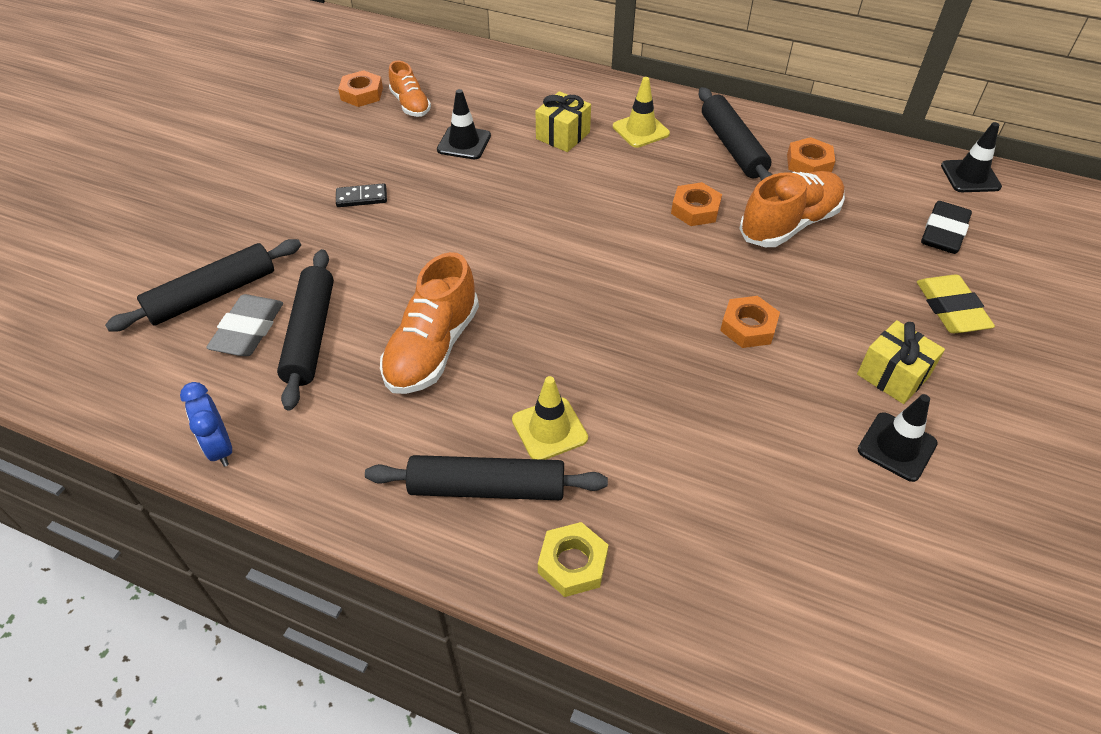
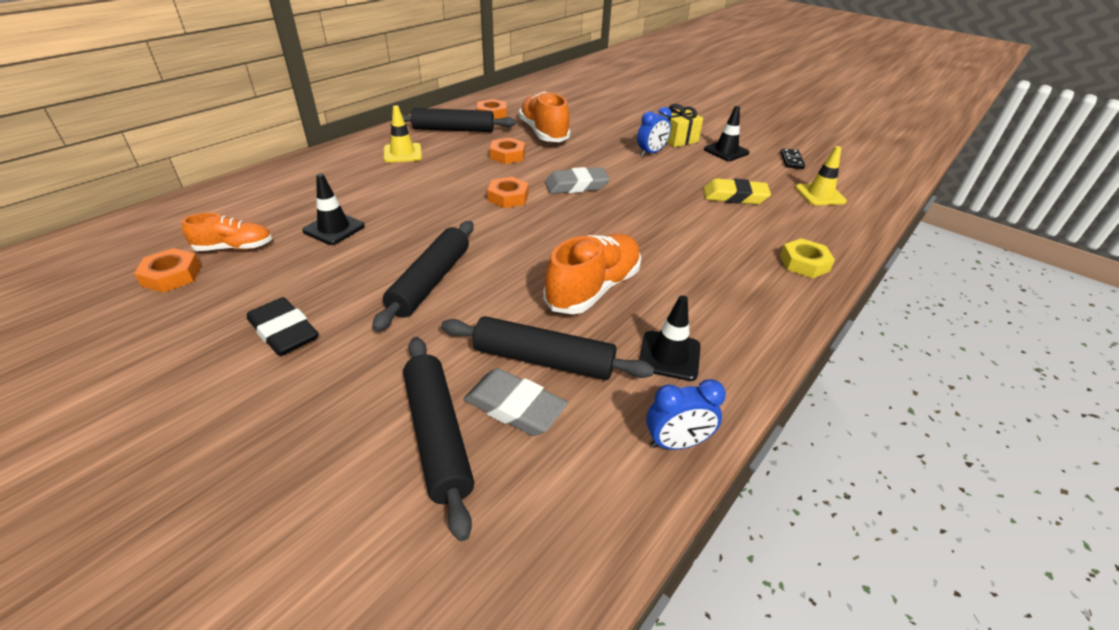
camera: 75 degrees left, 10 degrees down
black domino [336,183,387,207] -> black domino moved to [780,148,805,169]
black rolling pin [365,455,608,500] -> black rolling pin moved to [372,221,474,332]
orange shoe [380,252,479,394] -> orange shoe turned 90 degrees counterclockwise [543,234,641,314]
yellow traffic cone [512,376,588,460] -> yellow traffic cone moved to [795,146,847,205]
yellow gift [536,91,591,152] -> none
orange nut [720,296,780,348] -> orange nut moved to [487,177,528,208]
yellow eraser [917,275,995,333] -> yellow eraser moved to [703,178,771,204]
black eraser [921,201,972,254] -> black eraser moved to [247,297,319,356]
black traffic cone [941,122,1002,192] -> black traffic cone moved to [639,295,701,381]
none -> grey eraser [545,167,610,194]
none -> blue clock [637,107,671,156]

